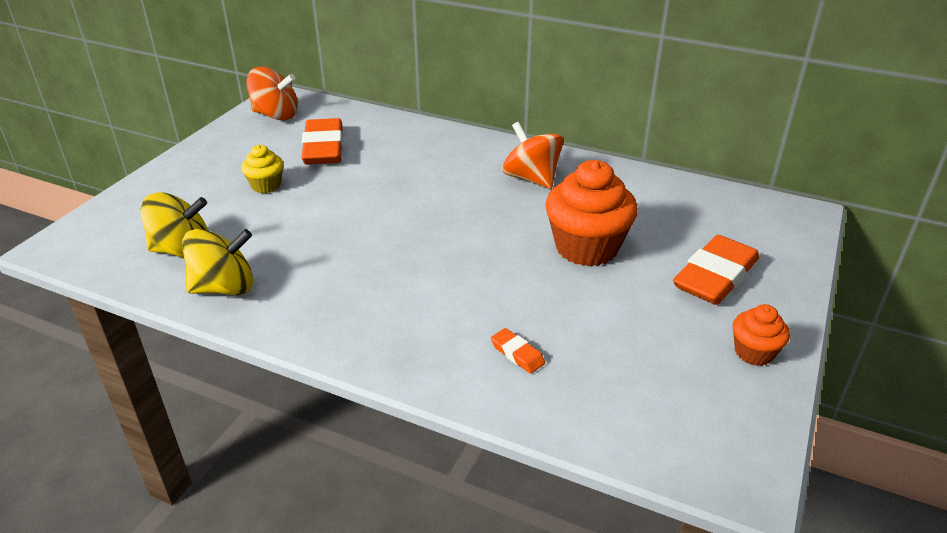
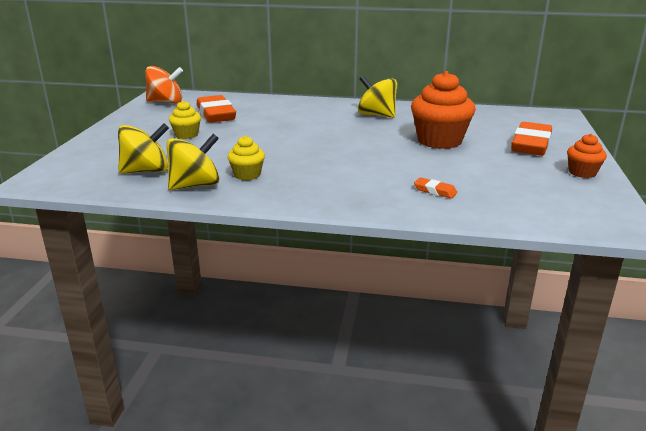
camera: 15 degrees left, 10 degrees down
orange spinning top [502,122,563,189] -> yellow spinning top [358,75,397,118]
none -> yellow cupcake [227,136,265,180]

